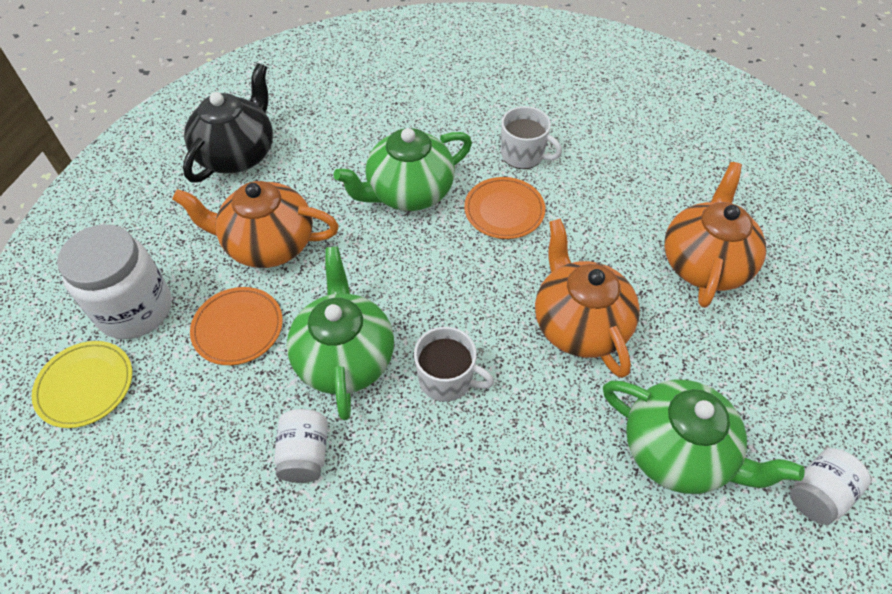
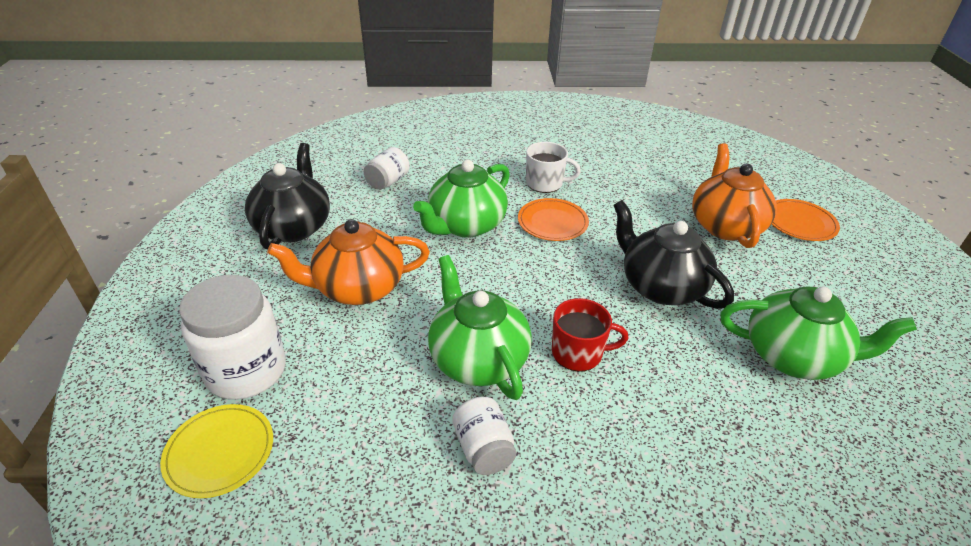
camera: 20 degrees left, 15 degrees down
orange plate [190,287,283,365] -> orange plate moved to [772,199,840,241]
white mug [414,327,494,402] -> red mug [552,298,629,372]
orange teapot [535,218,640,378] -> black teapot [613,200,734,309]
white jar [790,448,871,525] -> white jar moved to [364,147,410,190]

